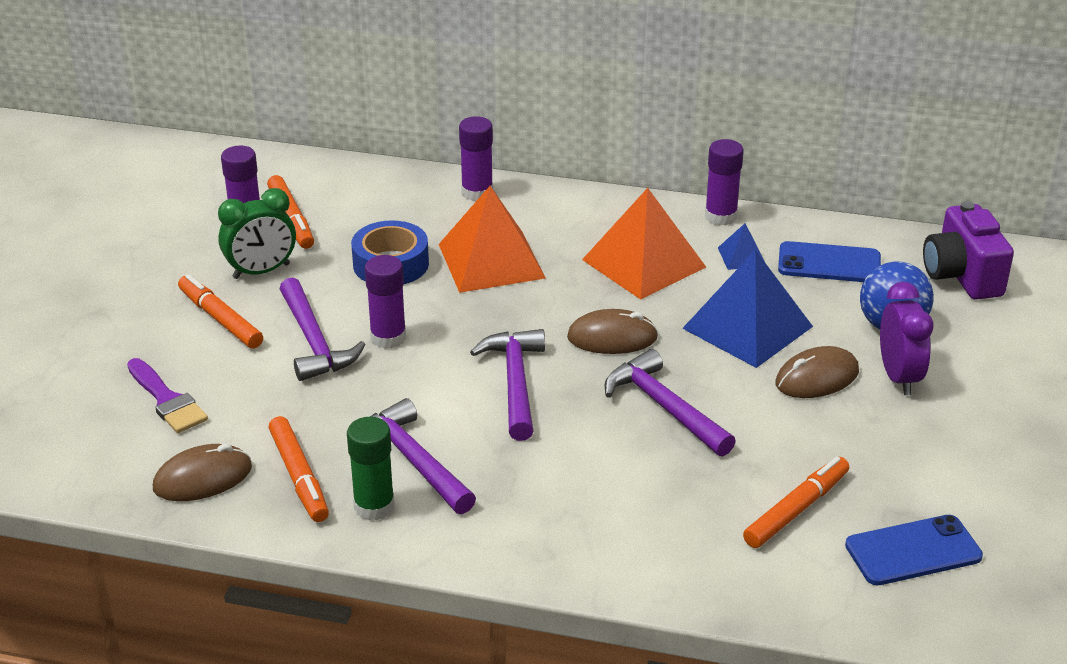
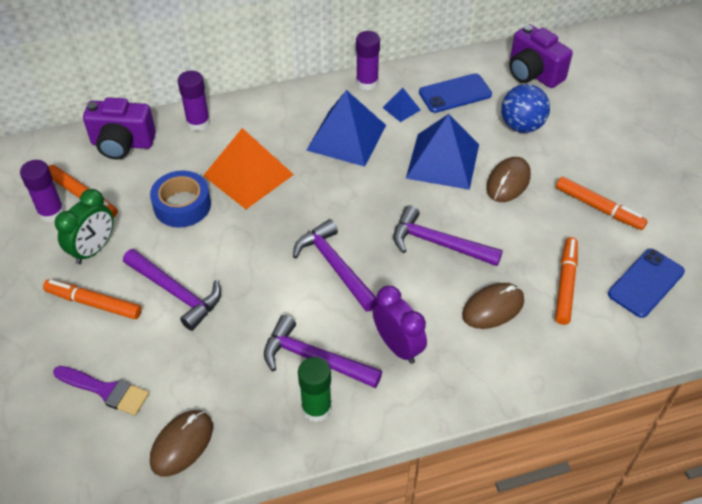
camera: 30 degrees left, 15 degrees up
orange marker [269,416,329,522] -> orange marker moved to [556,177,648,230]
purple glue stick [365,255,406,349] -> none
brown mouse [567,309,658,354] -> brown mouse moved to [462,283,524,329]
orange pyramid [582,188,706,300] -> blue pyramid [306,90,386,167]
purple clock [880,282,933,395] -> purple clock moved to [373,286,427,364]
none -> purple camera [83,97,156,160]

